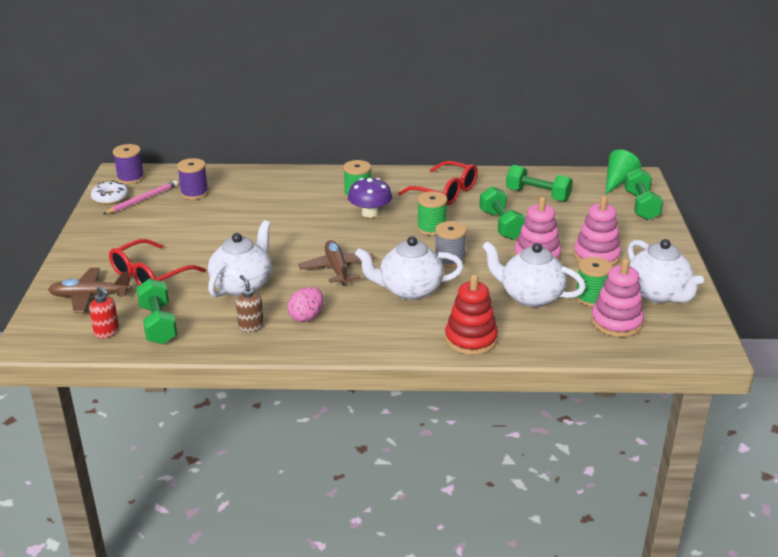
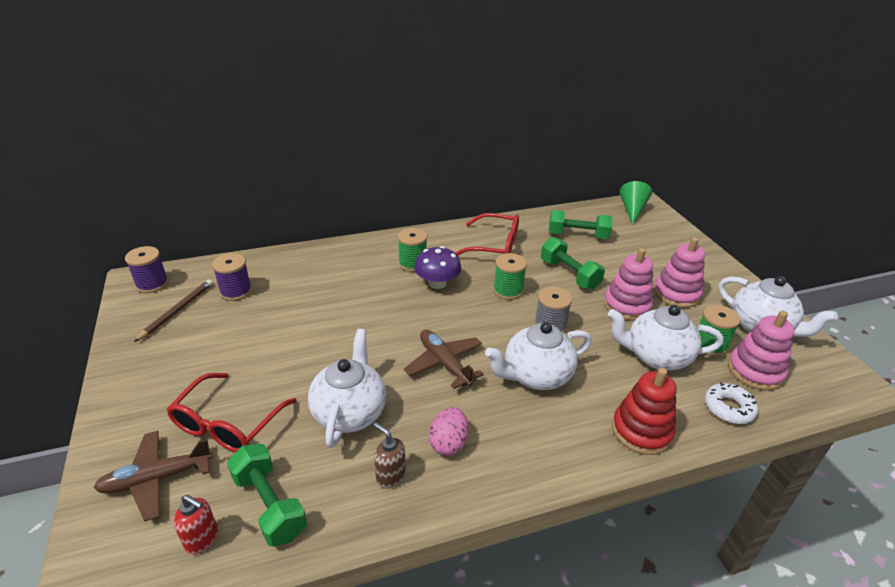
camera: 20 degrees left, 5 degrees up
white donut [91,180,128,204] -> white donut moved to [705,382,758,424]
pink pencil [103,180,178,214] -> brown pencil [134,280,213,342]
green dumbbell [624,168,663,220] -> none

